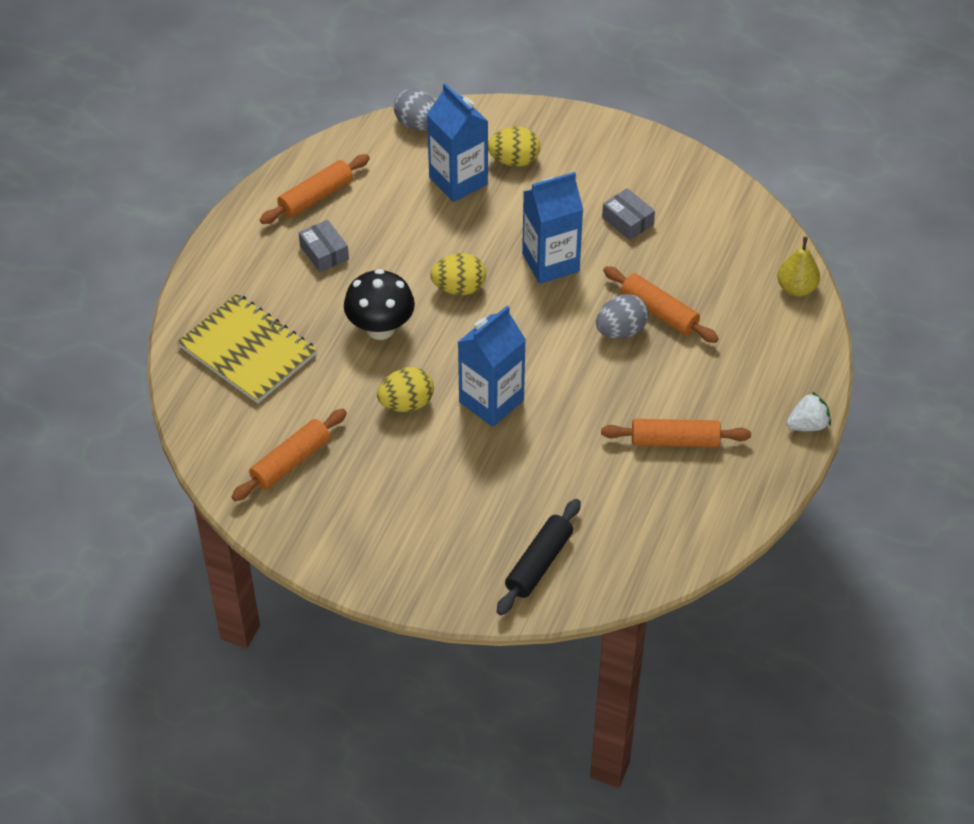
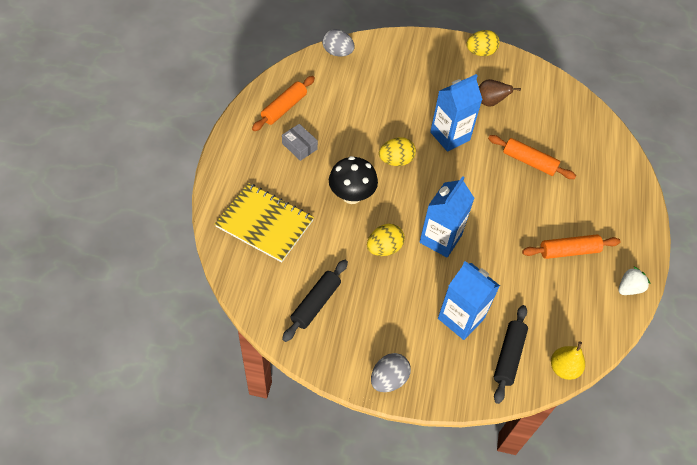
camera: 15 degrees left, 5 degrees up
orange rolling pin [232,409,347,501] -> black rolling pin [282,260,348,342]
blue carton [427,83,488,202] -> blue carton moved to [438,261,500,340]
yellow egg [488,127,540,167] -> yellow egg moved to [466,30,500,56]
grey egg [596,294,649,339] -> grey egg moved to [371,353,411,392]
grey box [602,188,655,240] -> brown pear [479,79,521,107]
yellow pear [778,237,820,297] -> yellow pear moved to [551,341,585,380]
white strawberry [787,392,831,431] -> white strawberry moved to [618,266,651,295]

